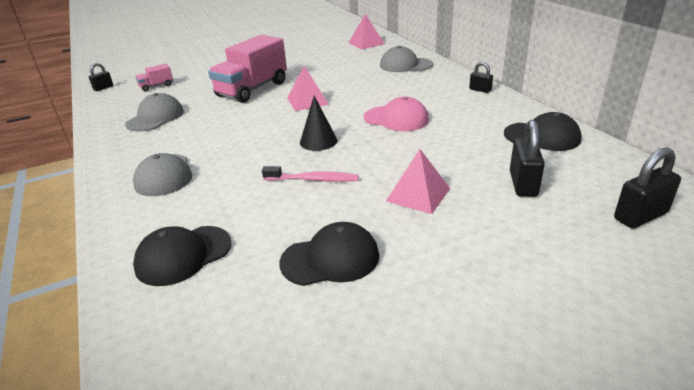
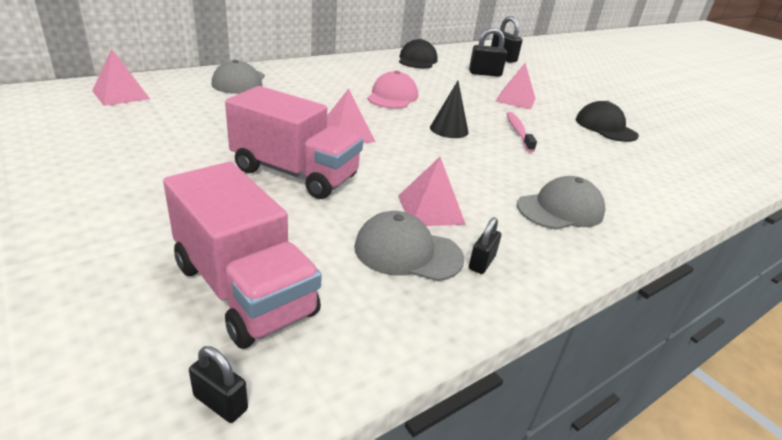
camera: 105 degrees left, 0 degrees up
black cap [133,226,232,286] -> none
pink truck [135,64,173,92] -> pink truck [163,162,322,349], size x2.23
black padlock [469,62,493,93] -> black padlock moved to [469,217,501,274]
none -> pink pyramid [398,157,466,226]

